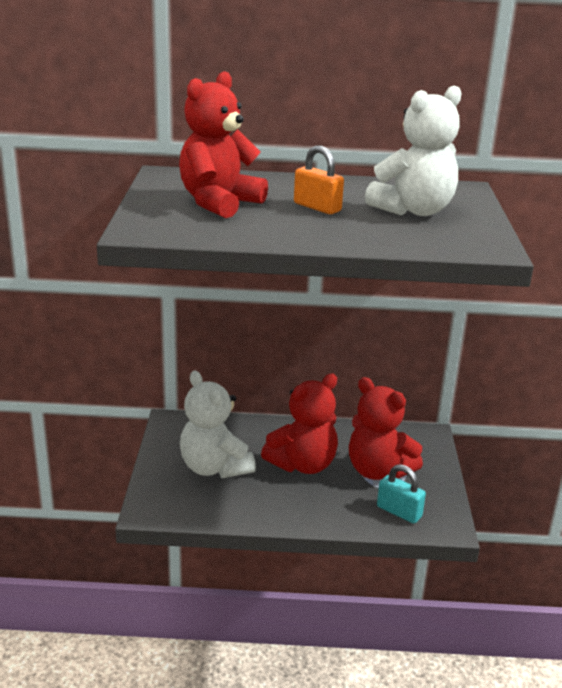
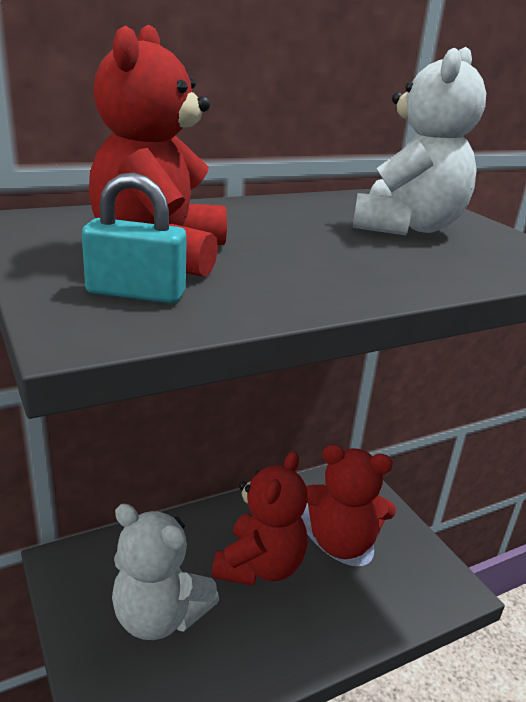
camera: 30 degrees left, 0 degrees up
orange padlock [294,146,344,214] -> none
turquoise padlock [377,464,426,523] -> turquoise padlock moved to [82,173,187,303]

